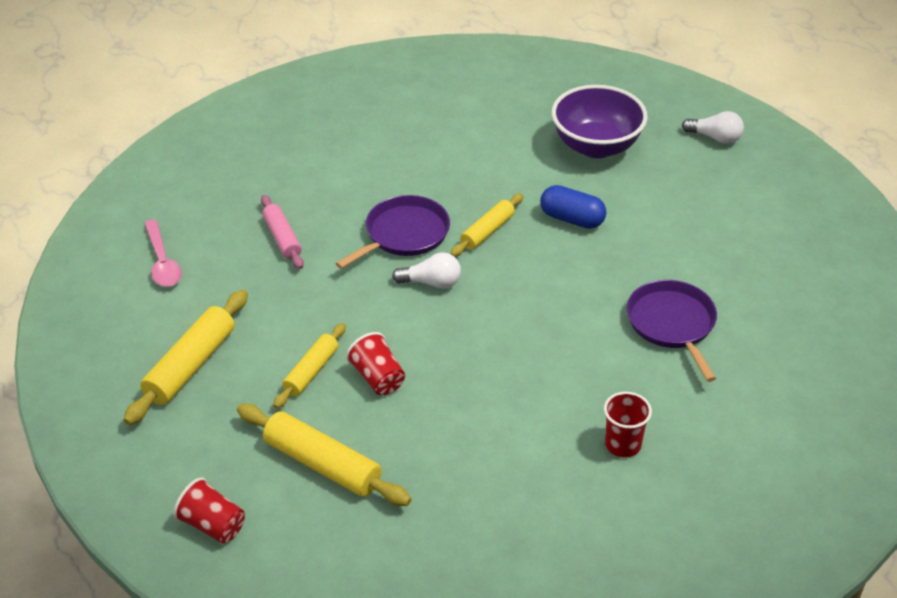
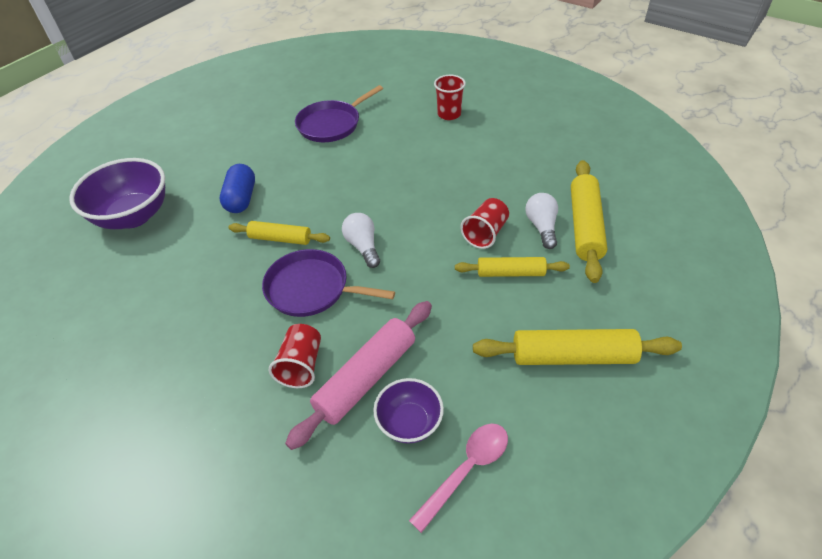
camera: 115 degrees left, 5 degrees up
red cup [173,477,245,544] -> red cup moved to [269,324,321,388]
pink rolling pin [261,195,304,269] -> pink rolling pin [285,301,432,450], size x1.59
white light bulb [682,111,744,144] -> white light bulb moved to [525,193,558,249]
none -> purple bowl [373,378,444,444]

